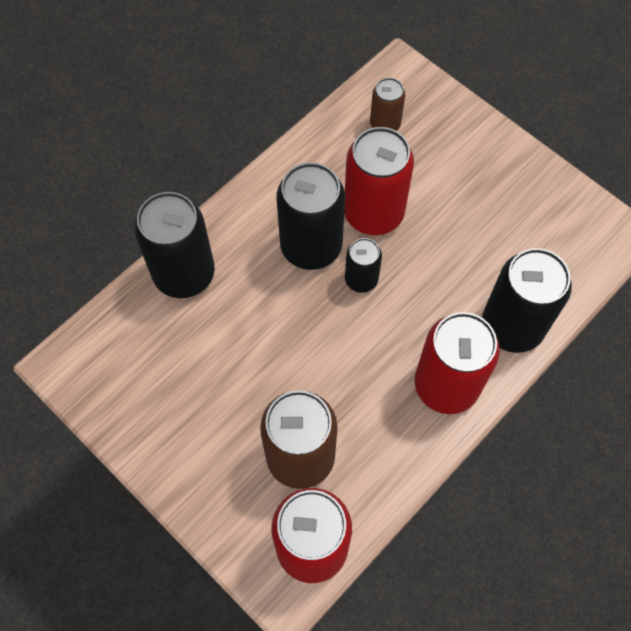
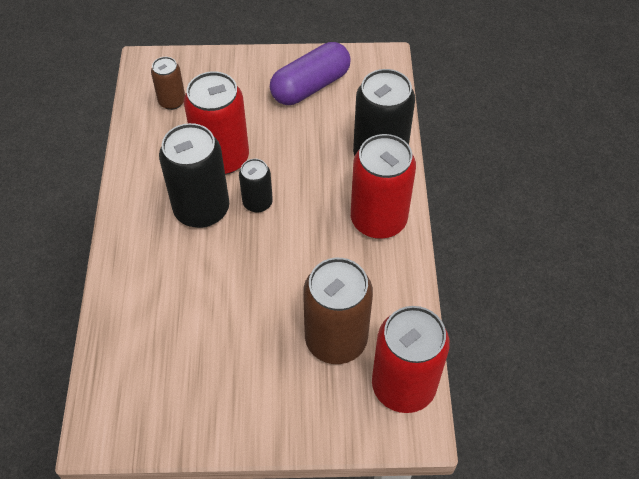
camera: 45 degrees left, 10 degrees down
black can [134,192,215,298] -> none
none -> purple capsule [270,42,351,105]

